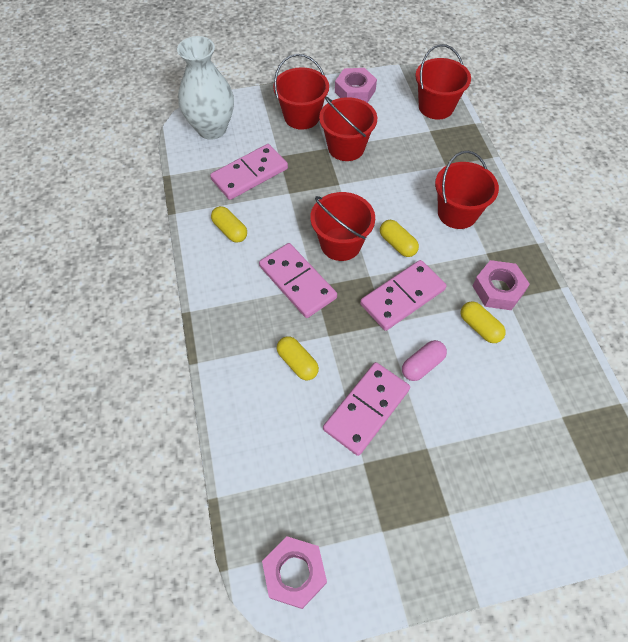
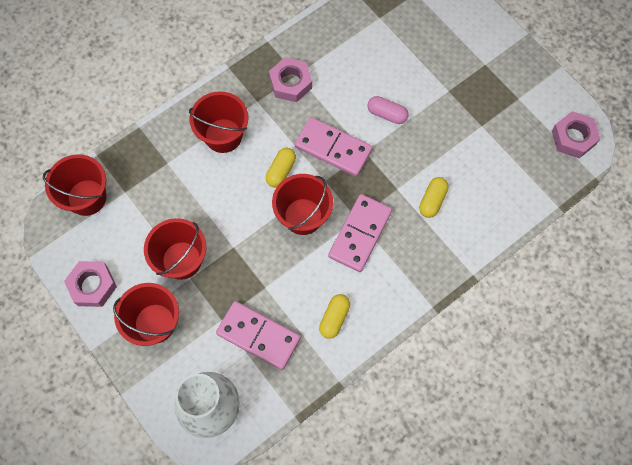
camera: 115 degrees left, 10 degrees up
pink domino [323,362,410,456] -> none
yellow capsule [461,301,506,343] -> none

